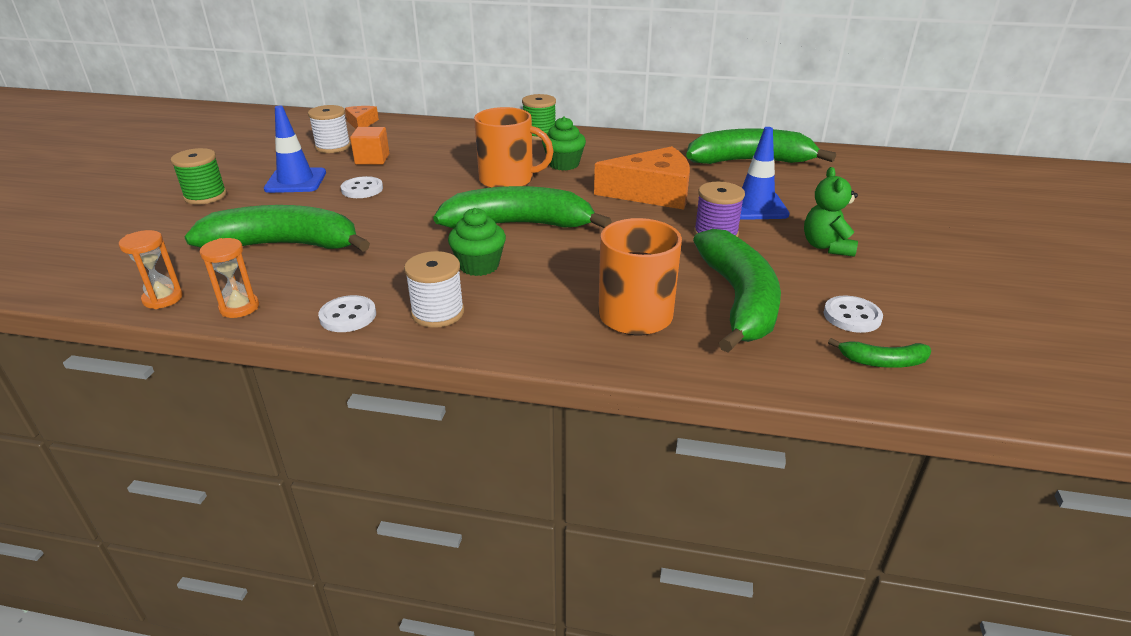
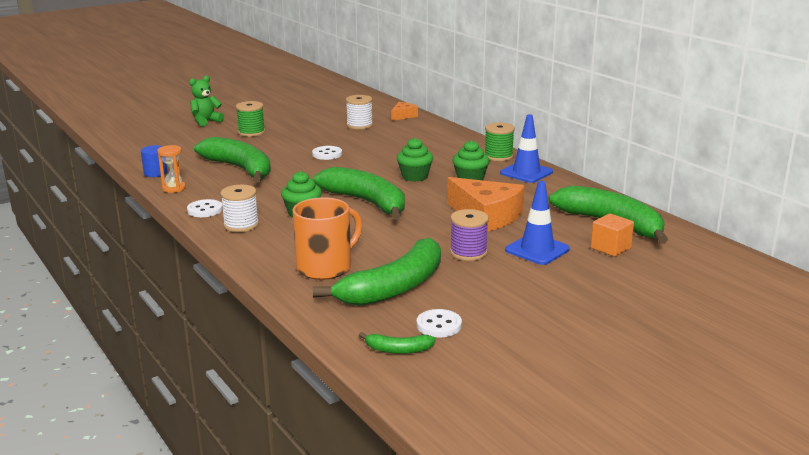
camera: 45 degrees right, 10 degrees down
orange hourglass [119,230,183,309] -> blue cylinder [141,145,168,177]
blue traffic cone [264,106,326,193] -> blue traffic cone moved to [500,114,553,183]
orange cube [350,127,389,165] -> orange cube moved to [591,213,634,257]
orange mug [474,107,554,188] -> green cupcake [397,138,433,182]
green teddy bear [804,167,858,257] -> green teddy bear moved to [189,76,224,127]
green banana [828,338,931,368] -> green banana turned 45 degrees counterclockwise [359,332,436,354]

